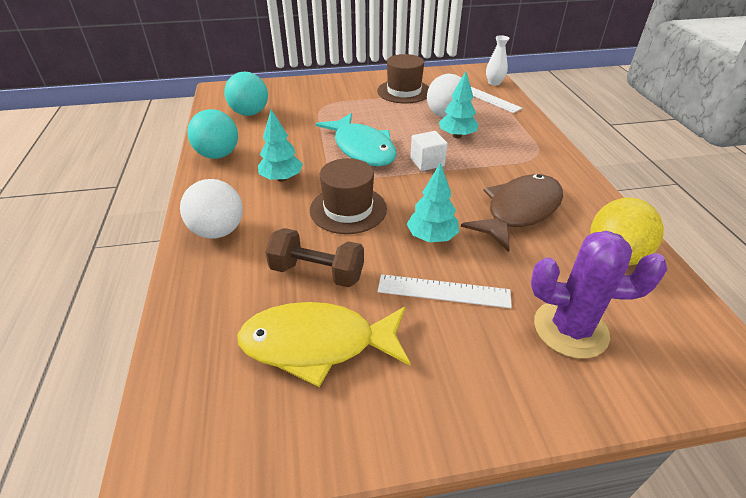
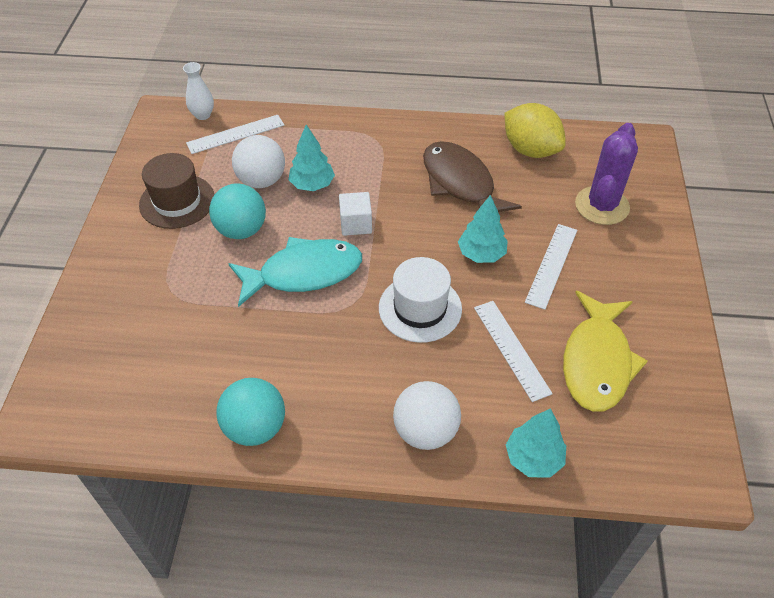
camera: 75 degrees left, 10 degrees up
turquoise ball [225,72,268,116] -> turquoise ball moved to [209,183,266,239]
turquoise tree [258,109,303,182] -> turquoise tree moved to [506,408,566,478]
brown dumbbell [265,228,364,288] -> white ruler [474,301,553,402]
brown hat [310,158,387,234] -> white hat [379,257,462,343]

